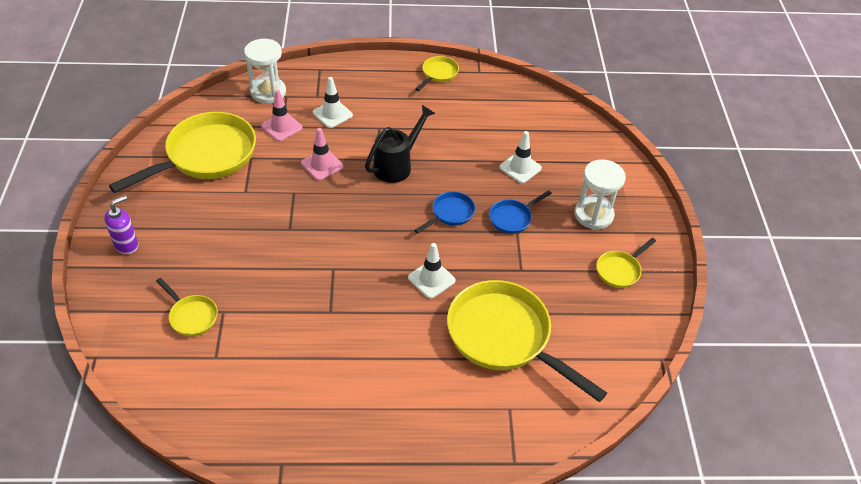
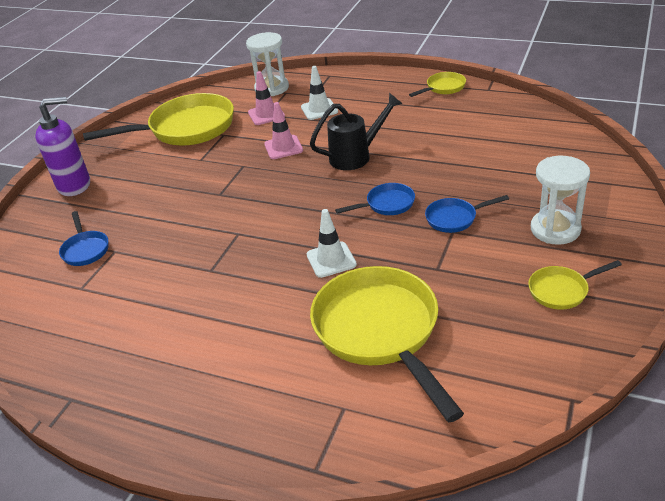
camera: 30 degrees right, 10 degrees down
purple soap dispenser [104,196,139,254] -> purple soap dispenser [35,97,90,196], size x1.57
yellow pan [156,278,218,336] -> blue pan [59,211,108,266]
white traffic cone [499,131,542,183] -> none

